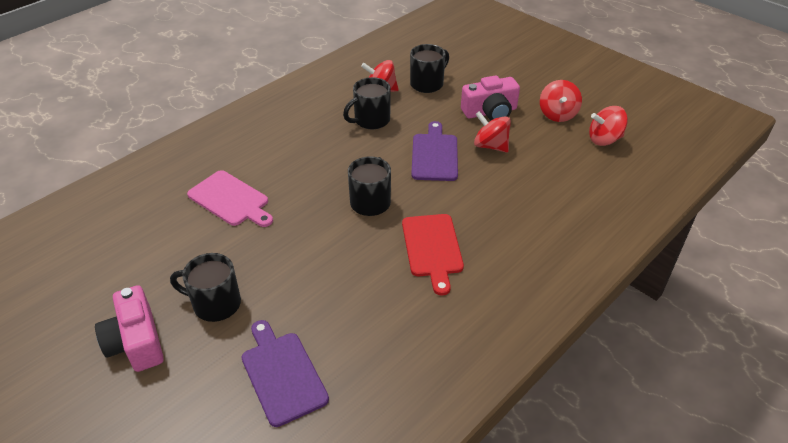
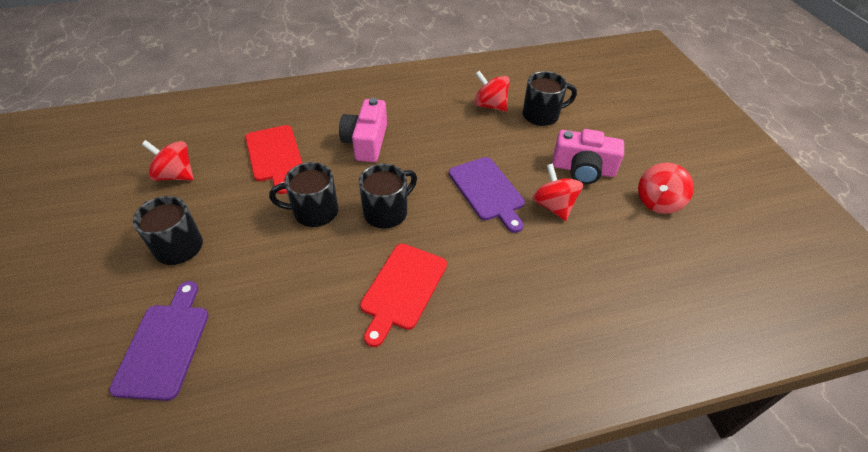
camera: 30 degrees right, 5 degrees up
pink camera [95,285,164,372] -> pink camera moved to [339,98,387,162]
pink cutting board [187,170,273,227] -> red cutting board [245,125,302,194]
black mug [343,77,391,129] -> black mug moved to [269,162,338,227]
purple cutting board [411,121,458,181] -> purple cutting board turned 120 degrees clockwise [449,157,525,233]
red spinning top [589,106,628,146] -> red spinning top moved to [142,140,194,181]

